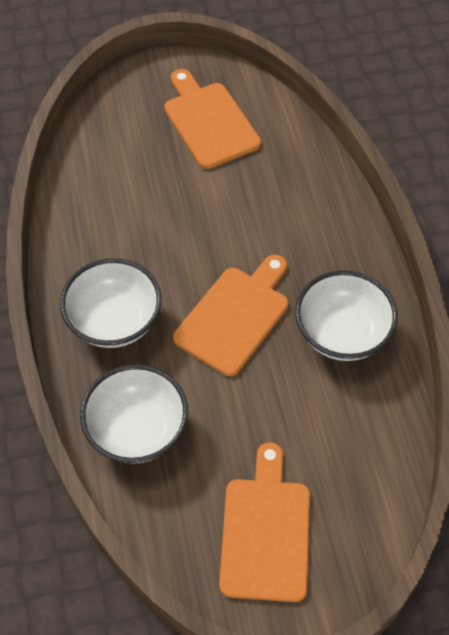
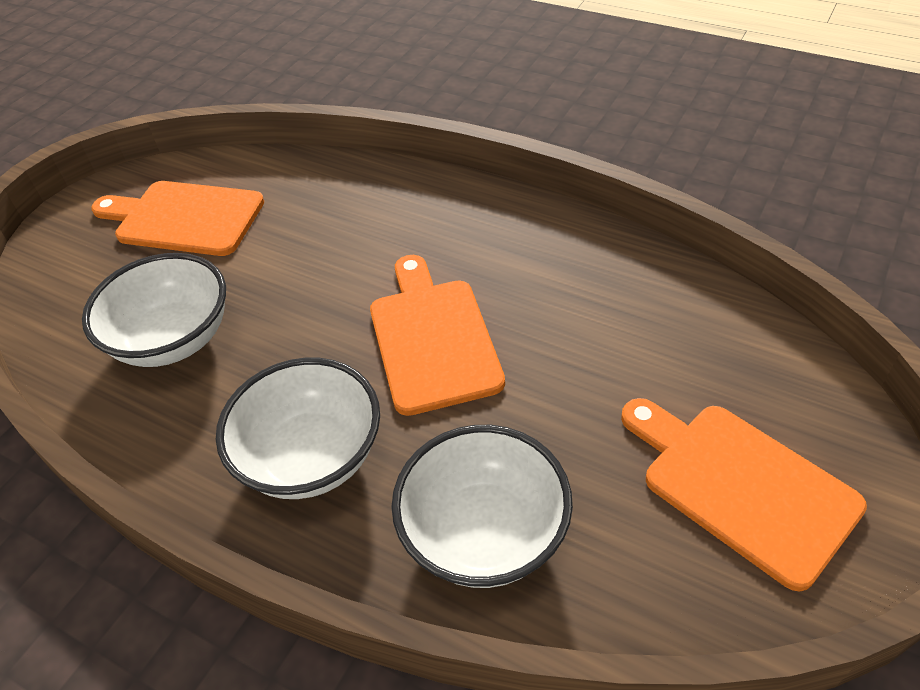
camera: 45 degrees left, 10 degrees down
white bowl [295,270,398,361] -> white bowl moved to [82,253,226,367]

